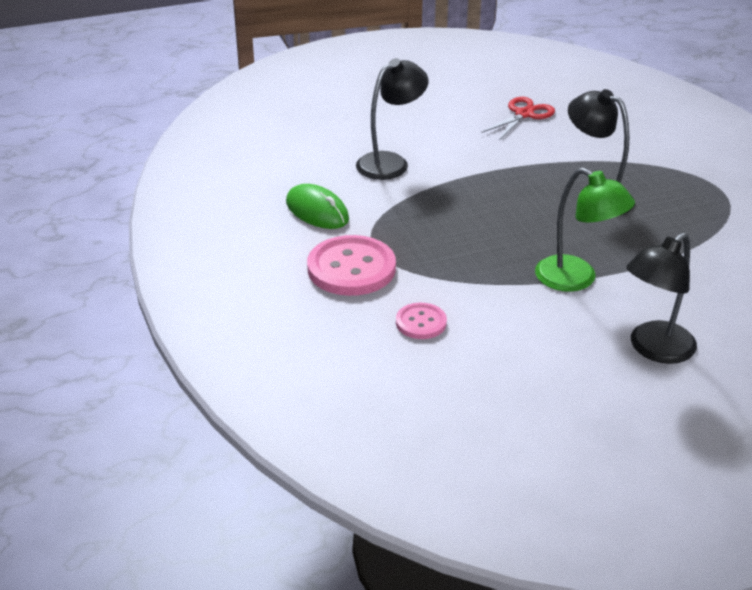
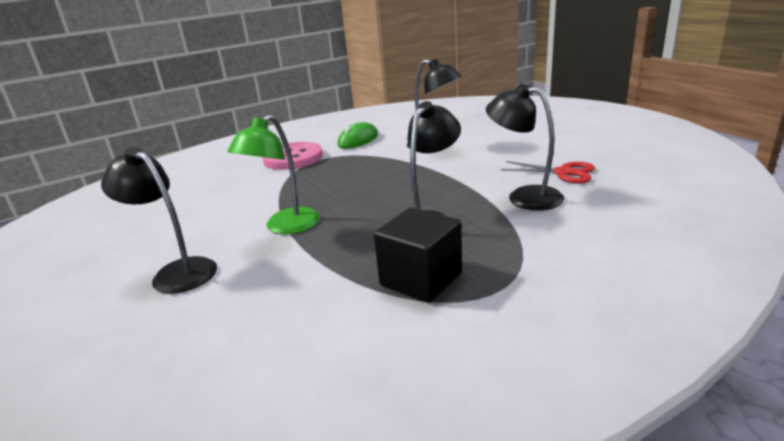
camera: 80 degrees right, 10 degrees down
pink button [396,303,447,339] -> none
none -> black cube [374,207,462,303]
none -> black lamp [486,84,564,210]

